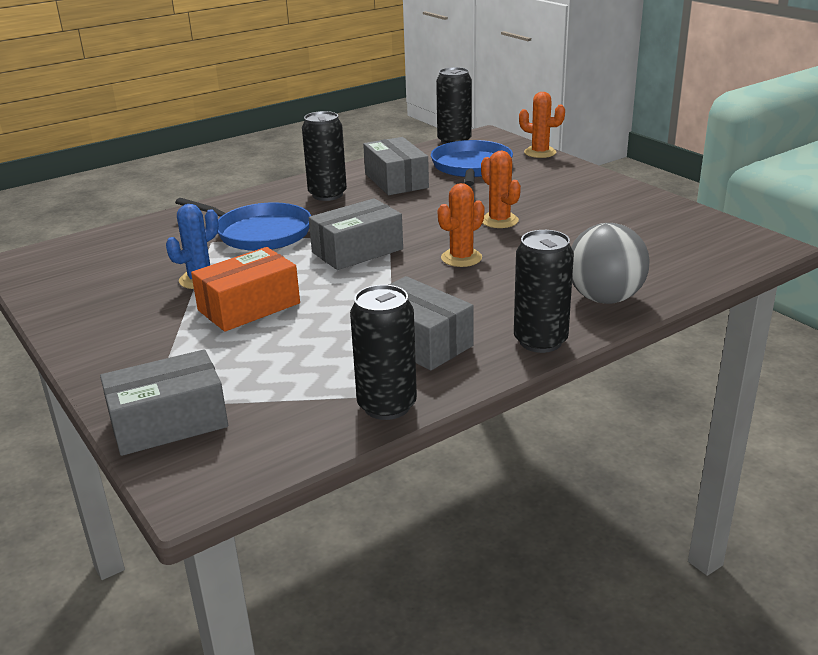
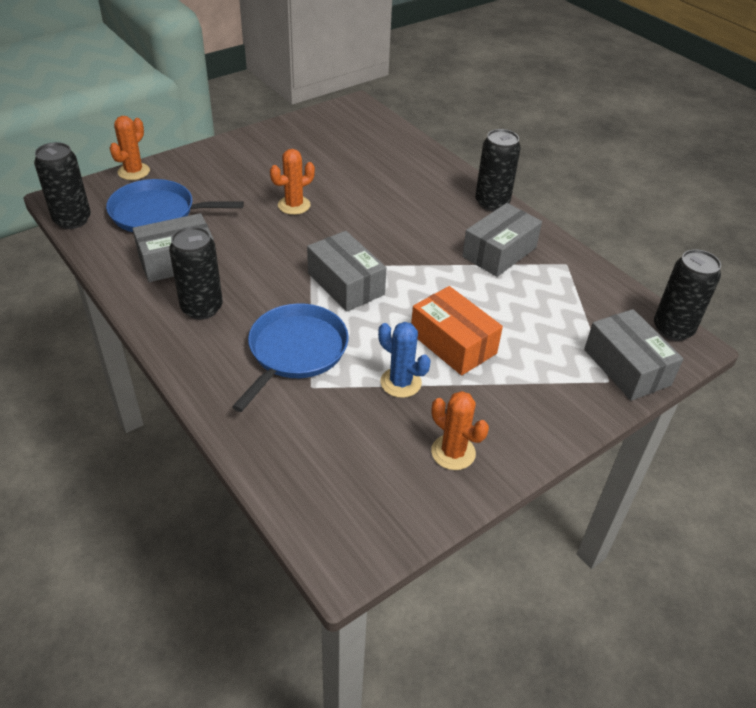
camera: 95 degrees left, 15 degrees up
black can [350,285,417,420] -> black can moved to [654,249,721,341]
orange cactus [438,183,484,267] -> orange cactus moved to [431,391,489,470]
grey ball [571,223,650,304] -> none

